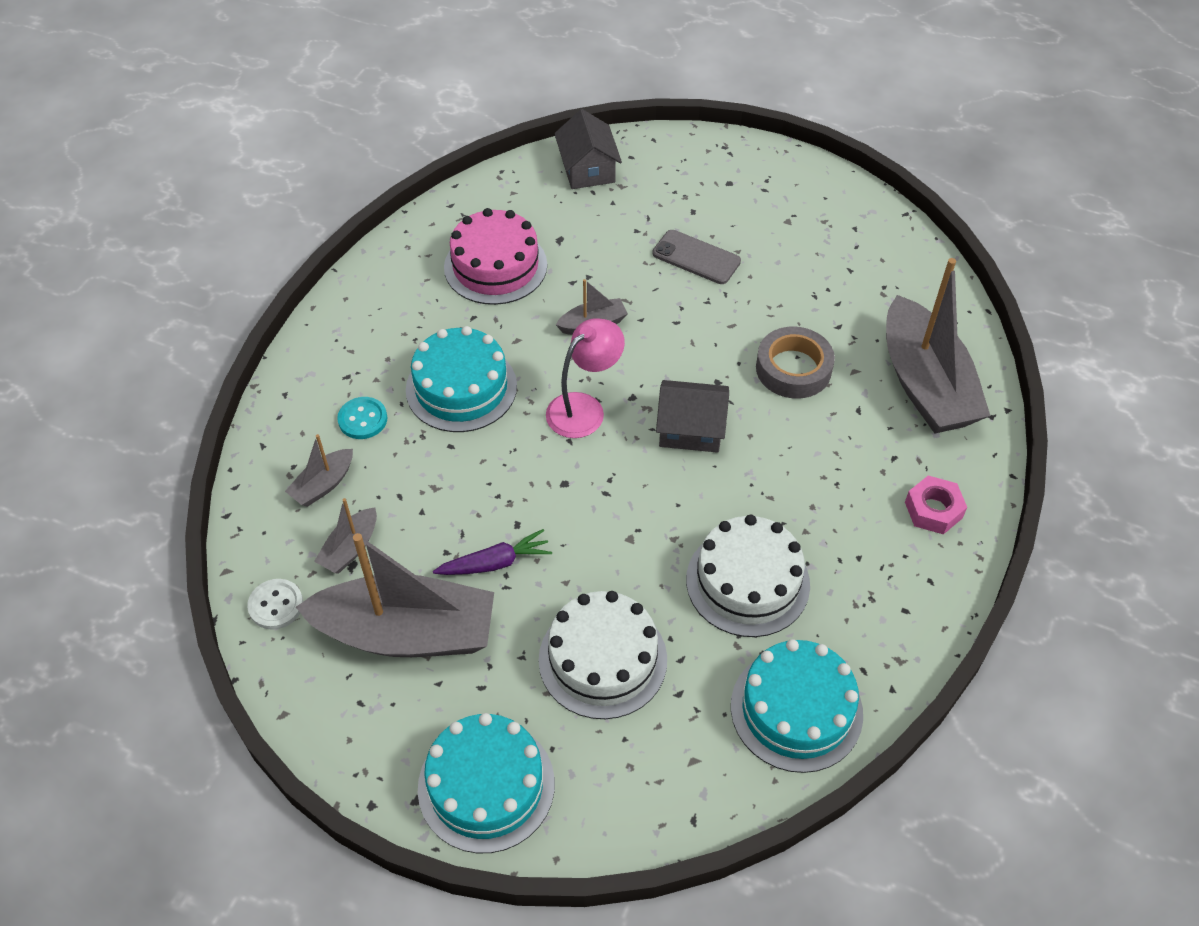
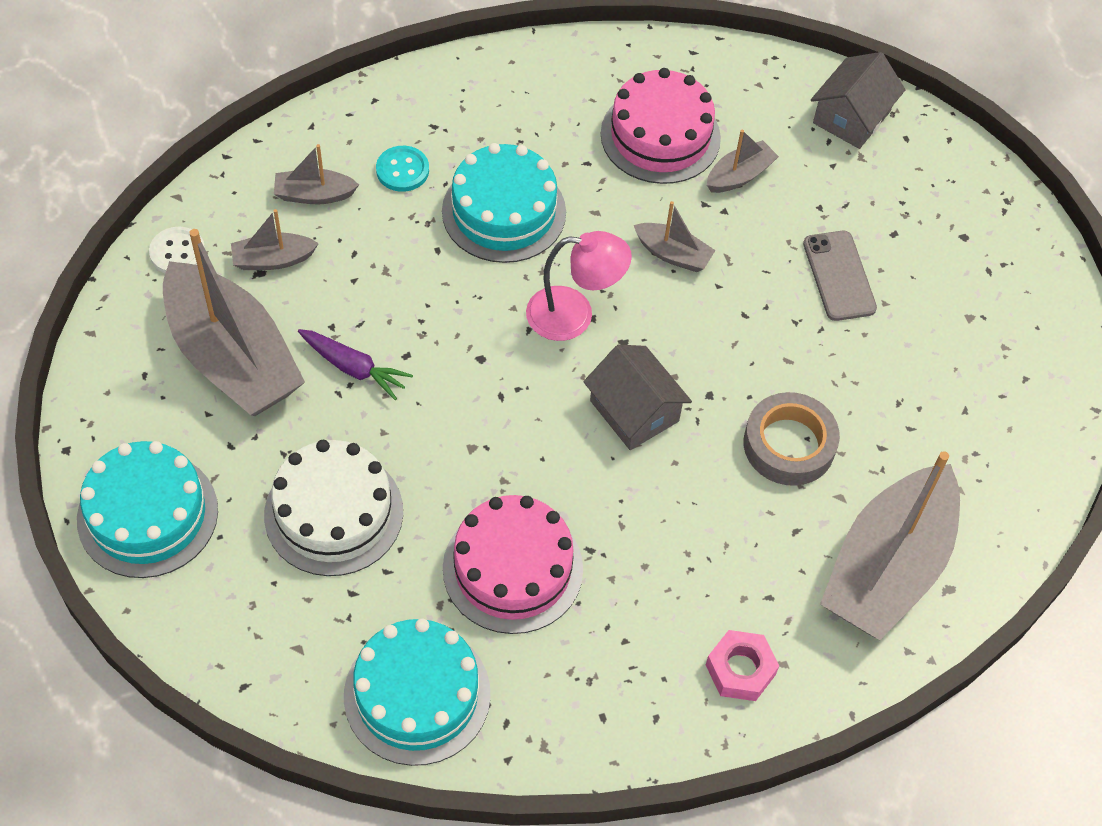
camera: 45 degrees right, 5 degrees up
white cake [686,514,810,637] -> pink cake [443,495,583,634]
none -> grey boat [707,130,779,193]

